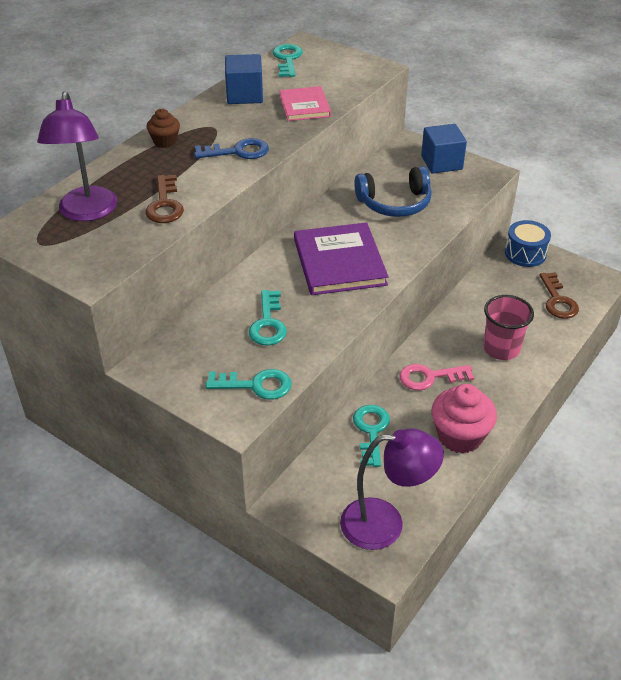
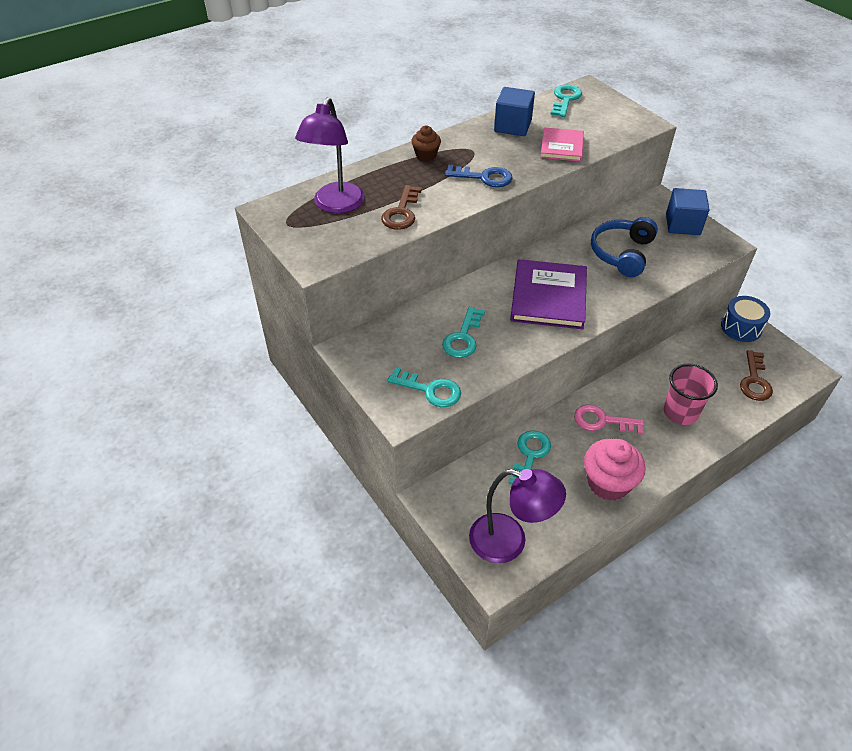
camera: 20 degrees right, 5 degrees up
blue headphones [354,166,432,217] -> blue headphones turned 105 degrees clockwise [591,217,658,277]

